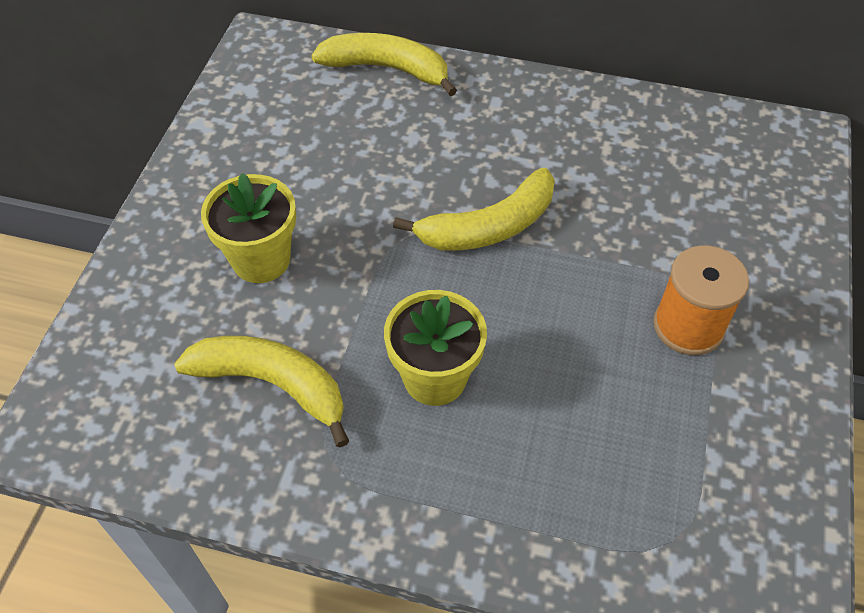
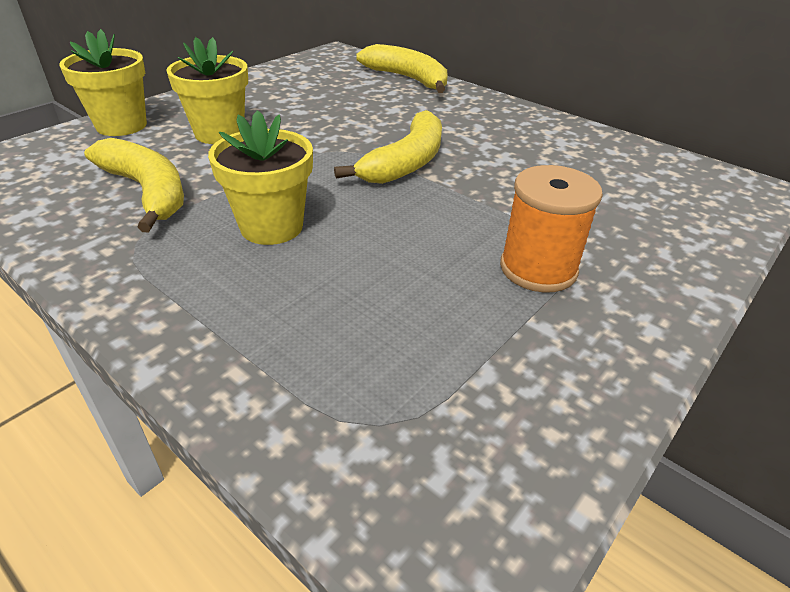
camera: 25 degrees right, 15 degrees down
yellow banana [393,168,555,251] -> yellow banana turned 60 degrees counterclockwise [334,110,442,184]
none -> yellow flower pot [59,29,147,136]

